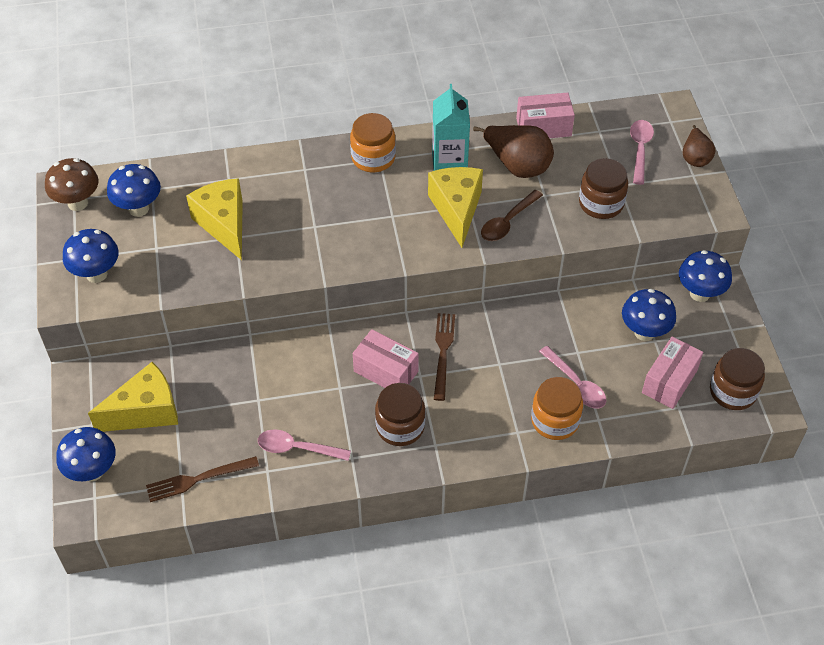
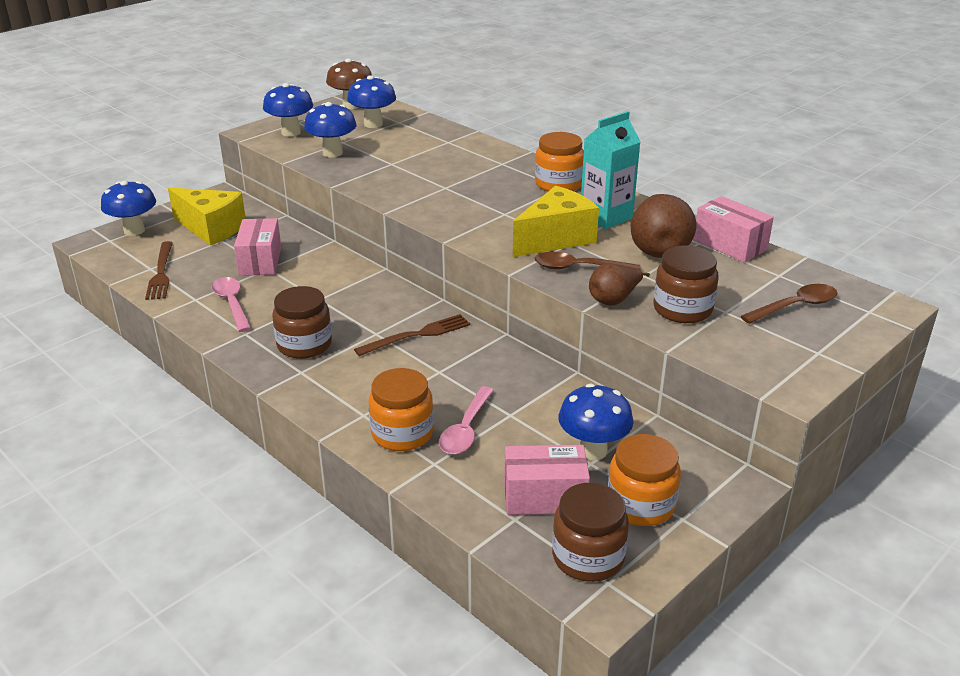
camera: 55 degrees right, 20 degrees down
brown fork [146,456,259,502] -> brown fork turned 135 degrees counterclockwise [145,241,173,300]
yellow cheese [186,178,243,260] -> none
pink box [353,329,419,388] -> pink box moved to [234,218,281,276]
pink spoon [630,120,654,185] -> brown spoon [741,284,837,324]
blue mushroom [679,250,732,302] -> blue mushroom moved to [304,102,357,157]
brown pear [683,125,715,167] -> brown pear moved to [589,263,650,306]
none -> orange jar [608,434,681,526]

